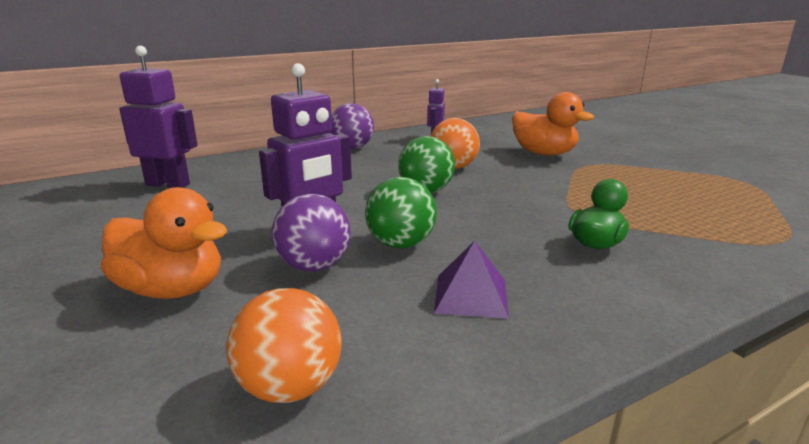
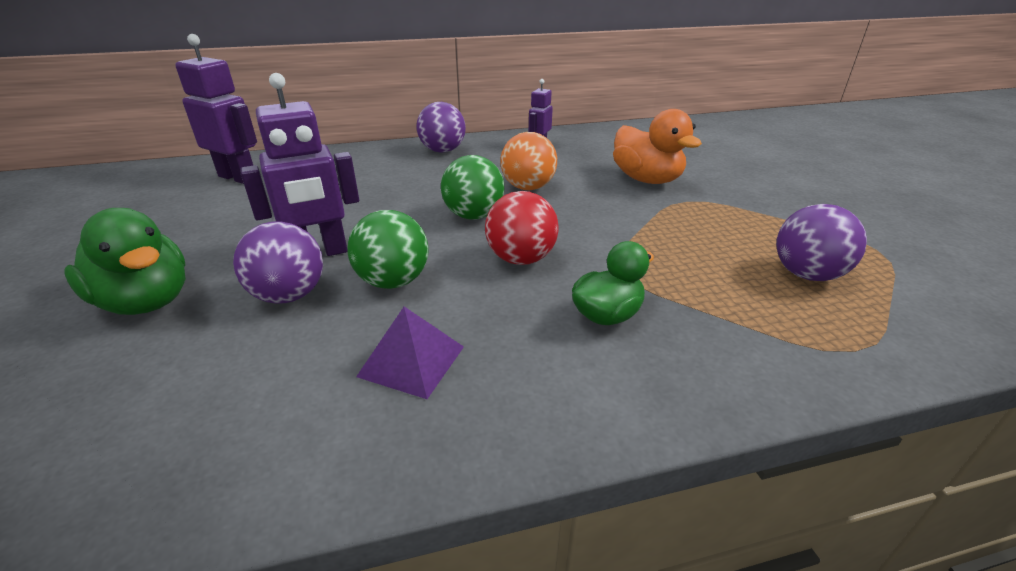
camera: 15 degrees right, 10 degrees up
orange duck [101,187,228,299] -> green duck [64,208,186,315]
orange ball [226,288,342,403] -> none
none -> red ball [485,191,559,265]
none -> purple ball [776,204,867,281]

